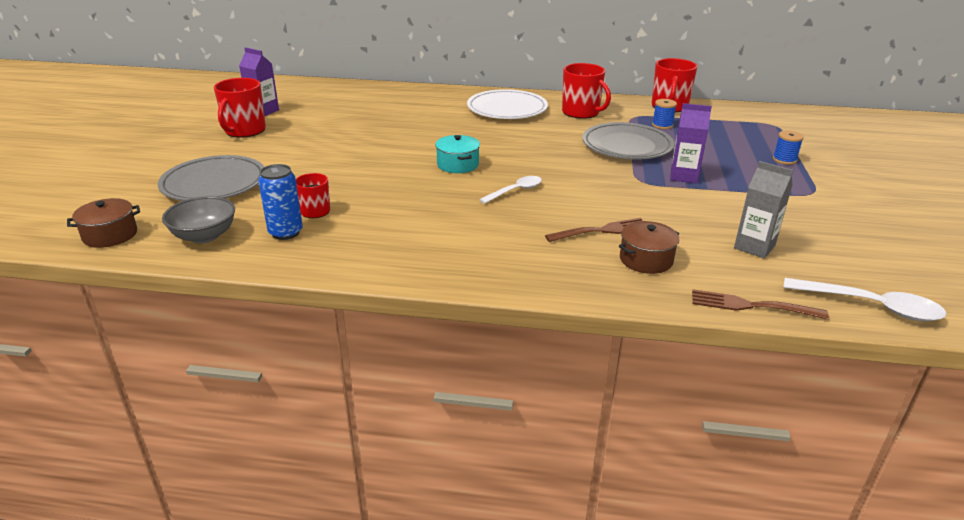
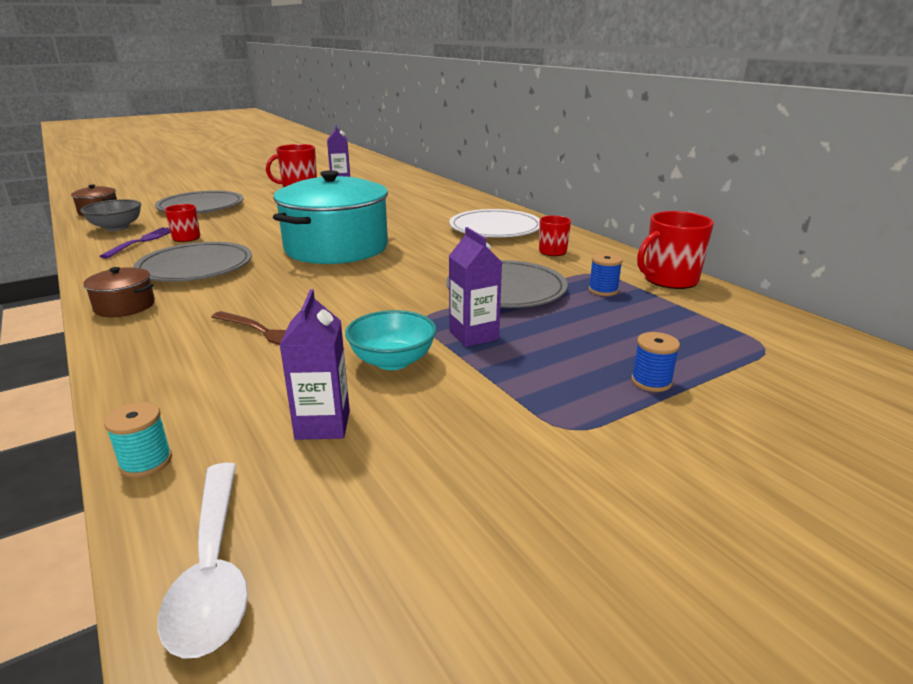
camera: 50 degrees right, 5 degrees down
blue can [258,164,303,240] -> purple fork [100,227,171,259]
turquoise pot [435,135,480,173] -> turquoise pot [273,170,388,264], size x2.33
white spoon [479,176,542,204] -> none
red mug [562,63,611,119] -> red mug [539,216,571,256], size x0.60
brown pot [619,221,679,274] -> brown pot moved to [83,267,155,317]
brown fork [692,290,829,320] -> turquoise spool [104,402,172,478]
grey carton [734,161,793,258] -> purple carton [279,289,350,440]
none -> grey plate [133,242,252,282]
none -> turquoise bowl [345,310,437,370]

